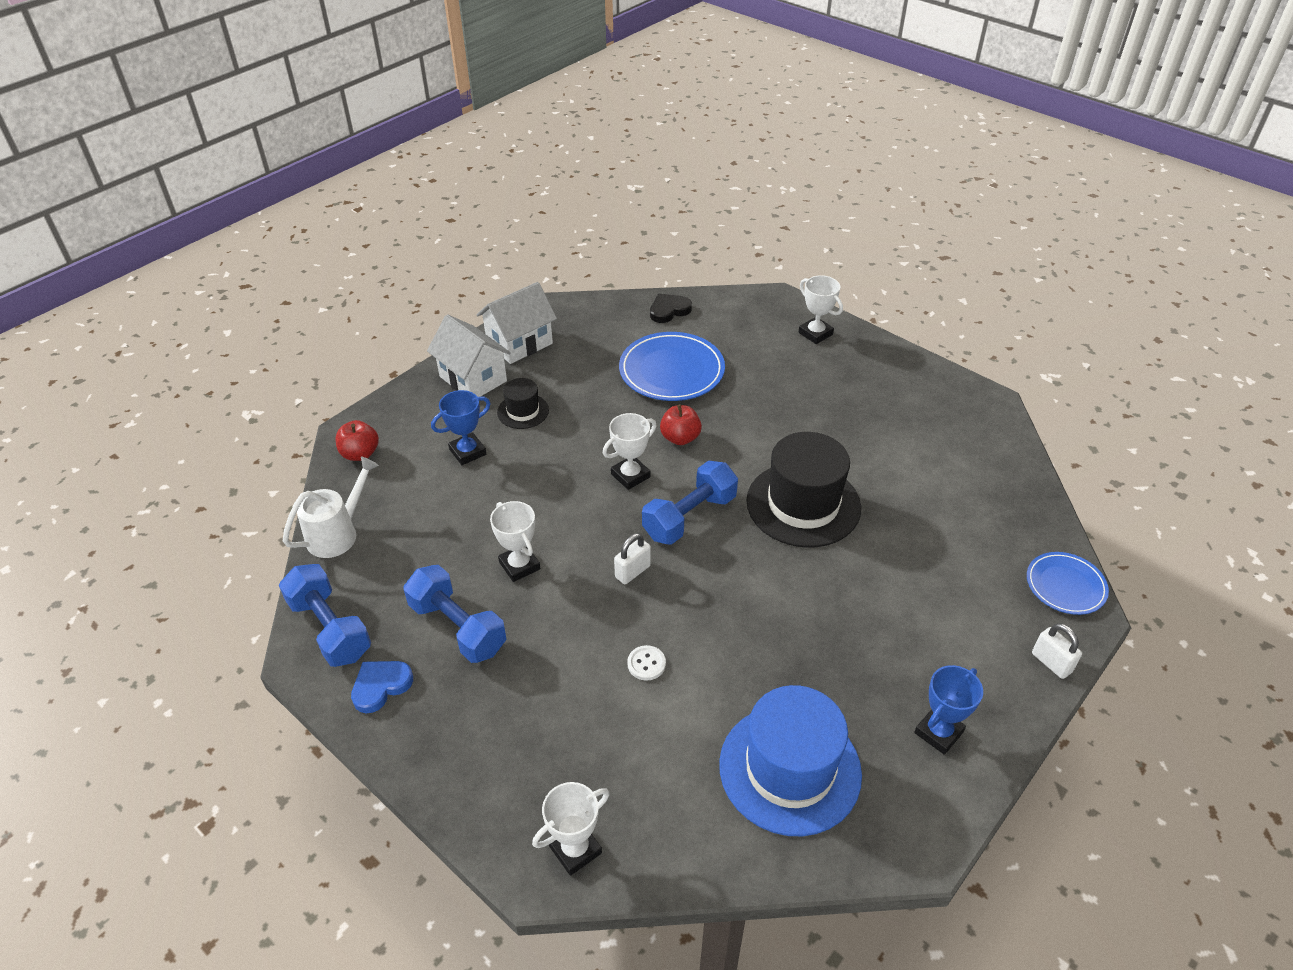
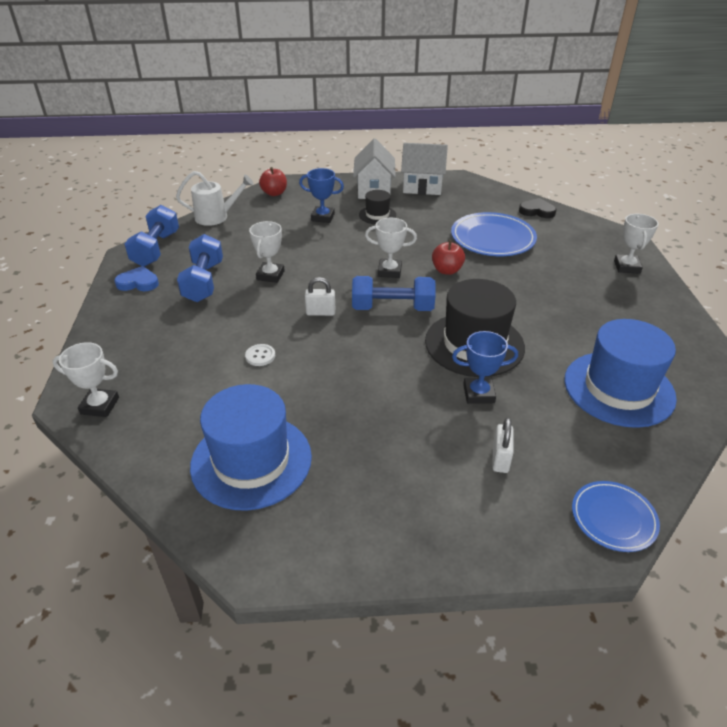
camera: 45 degrees right, 5 degrees down
blue trophy [914,665,983,755] -> blue trophy moved to [452,331,518,404]
white padlock [1032,623,1082,679] -> white padlock moved to [492,418,514,473]
none -> blue hat [564,319,677,428]

